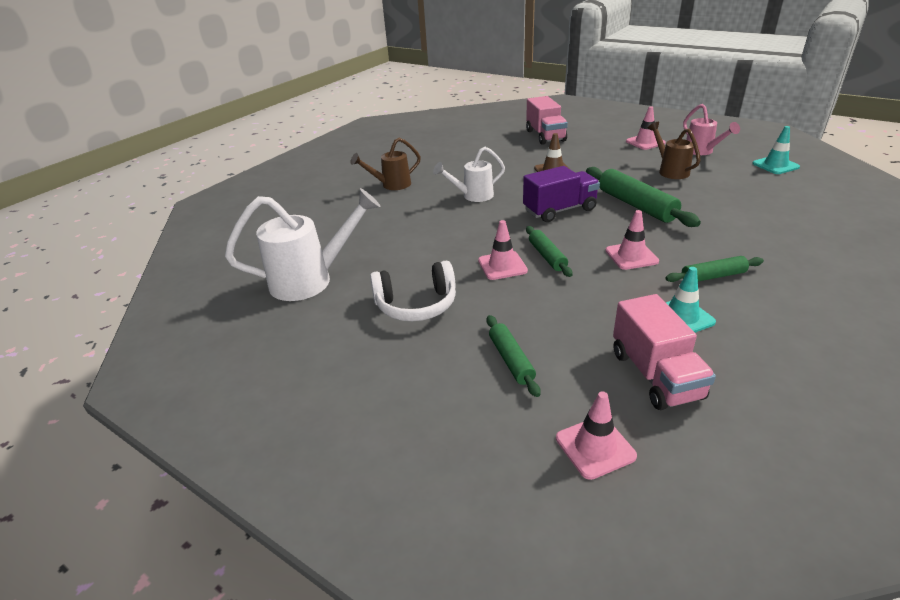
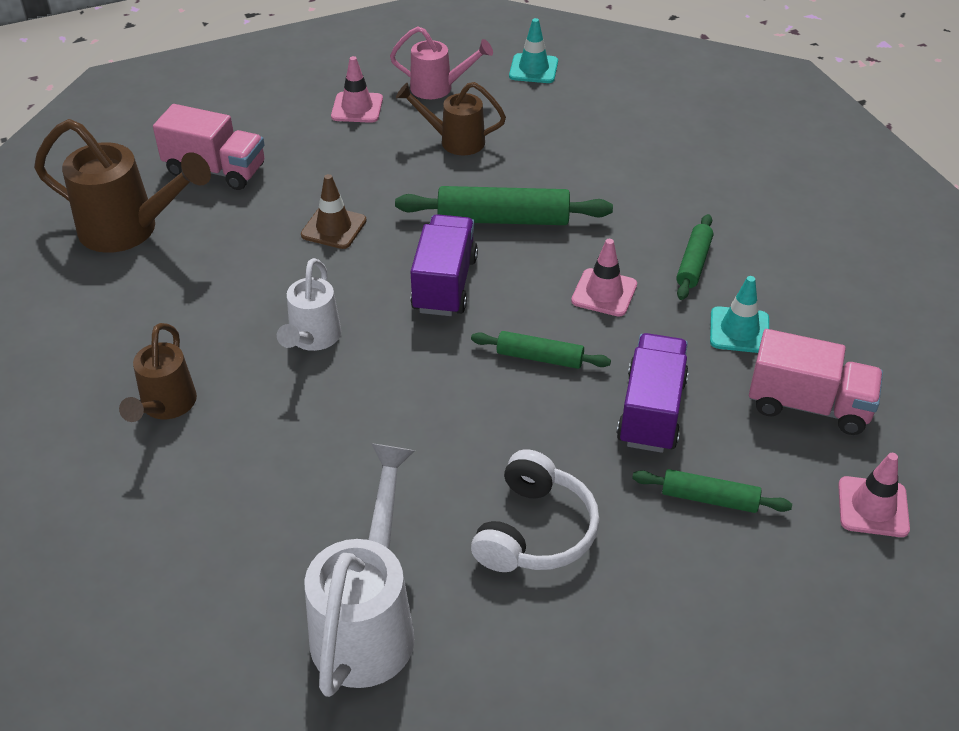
camera: 60 degrees left, 10 degrees up
pink traffic cone [478,220,528,280] -> none
none -> brown watering can [34,119,211,253]
none -> purple truck [617,333,689,453]

